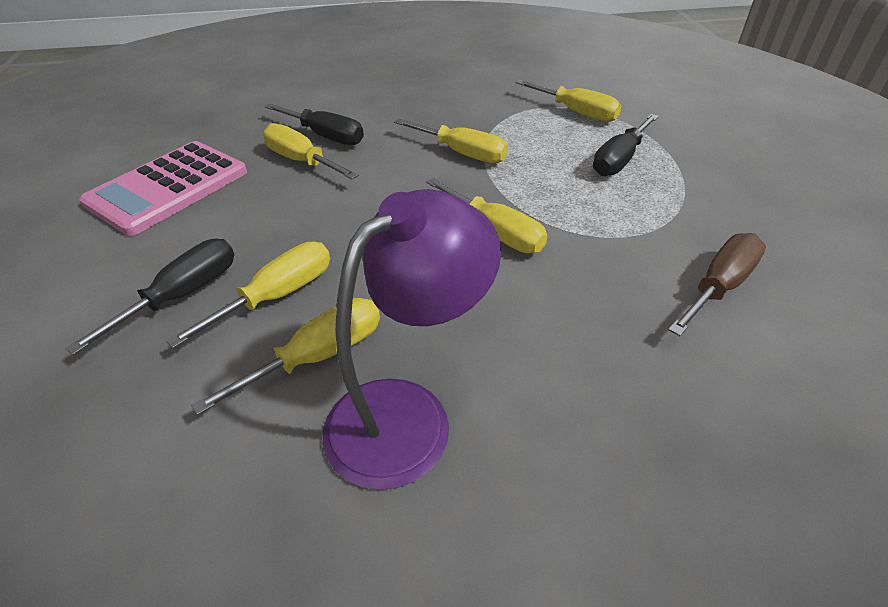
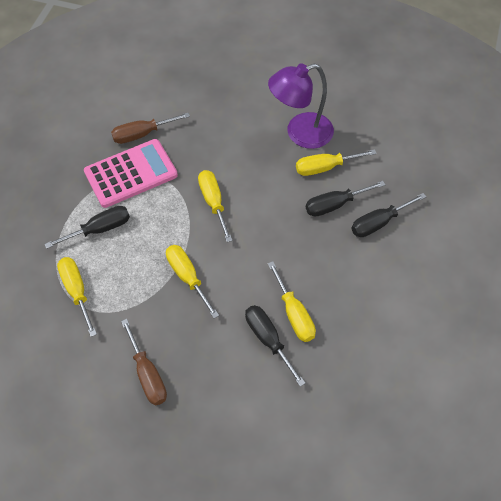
camera: 155 degrees left, 15 degrees up
pink calculator [79,141,247,236] -> pink calculator moved to [84,139,178,208]
yellow screwdriver [166,242,330,349] -> black screwdriver [306,181,385,217]
none -> brown screwdriver [121,319,167,406]

